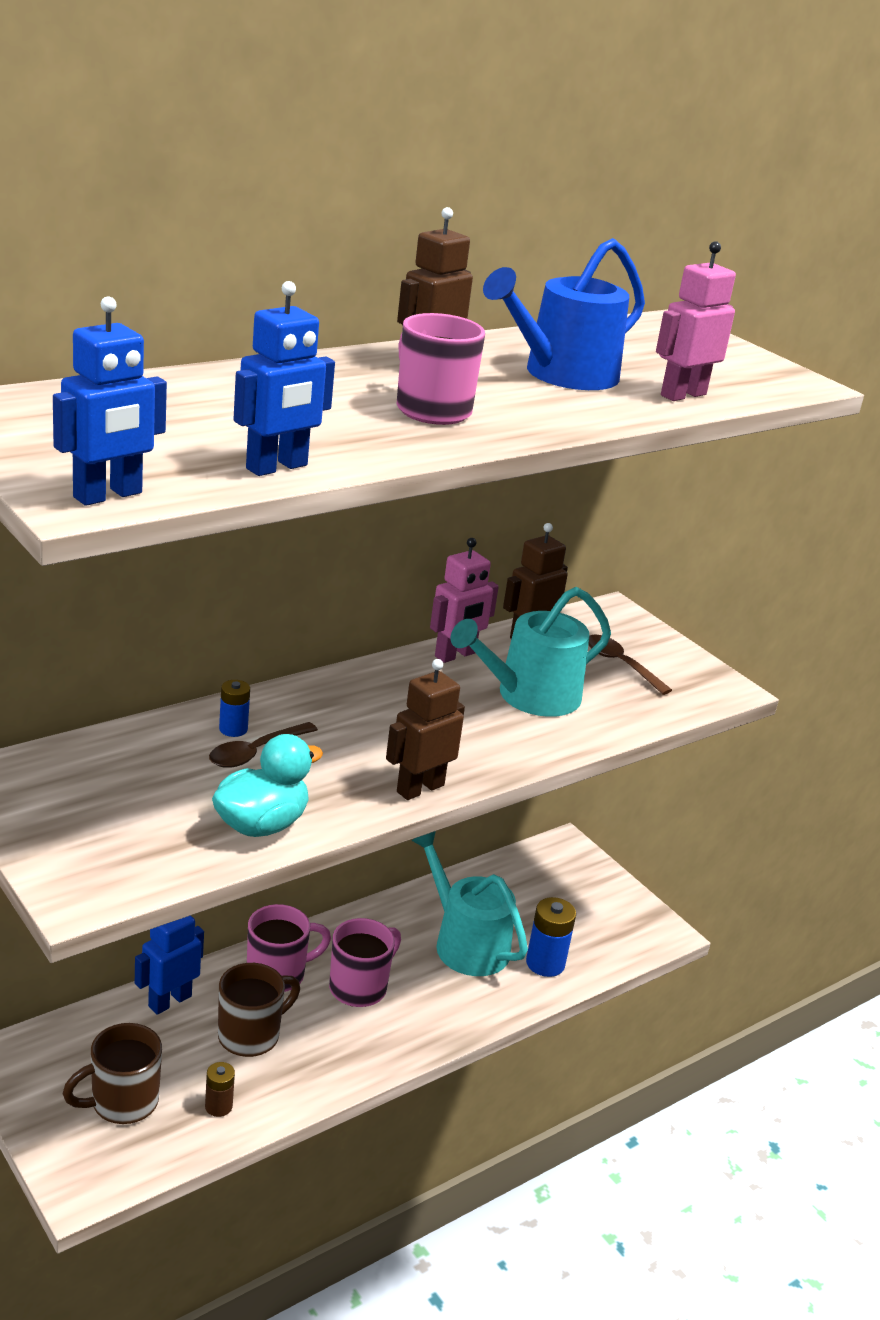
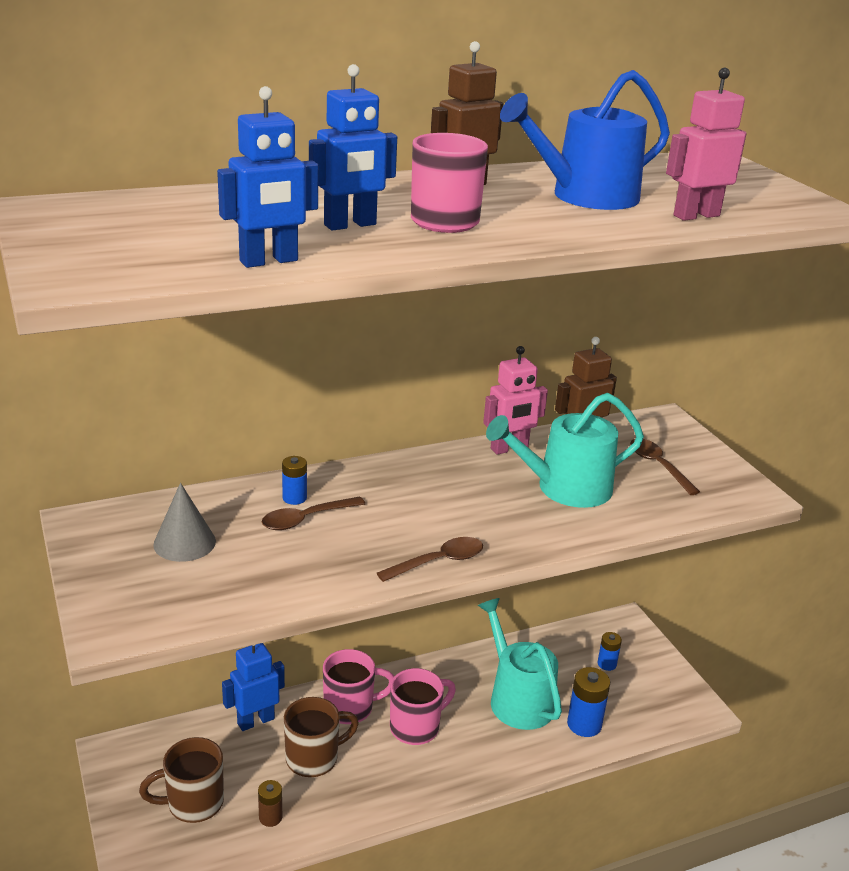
camera: 15 degrees right, 0 degrees up
blue robot [53,296,167,506] -> blue robot moved to [309,64,397,231]
turquoise duck [212,734,323,837] -> none
brown robot [386,659,465,800] -> brown spoon [377,537,483,582]
none -> grey cone [153,483,216,562]
none -> blue battery [597,632,622,671]

